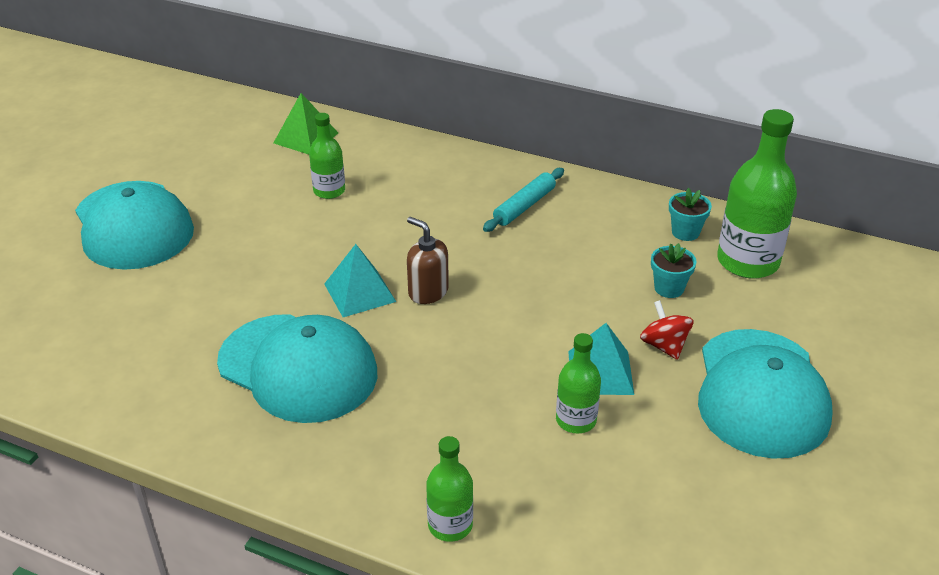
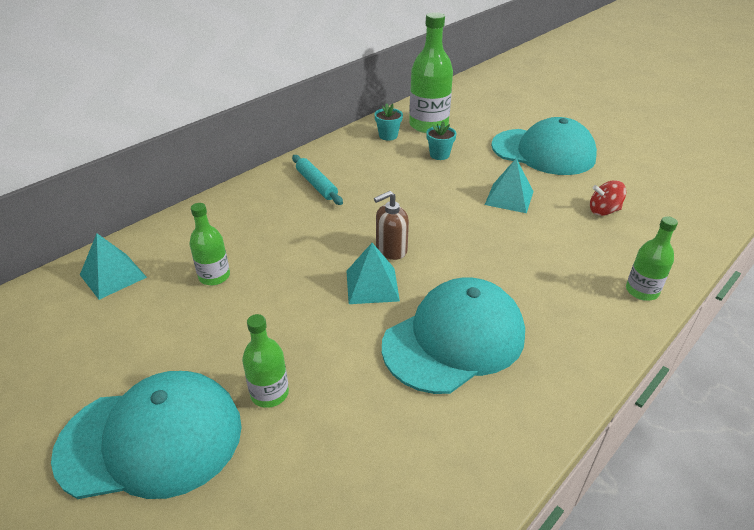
camera: 70 degrees left, 0 degrees up
green pyramid [274,93,338,154] -> turquoise pyramid [80,233,147,300]
green bottle [556,333,601,433] -> green bottle moved to [242,314,289,408]
red spinning top [640,300,694,360] -> red spinning top moved to [590,180,626,216]

